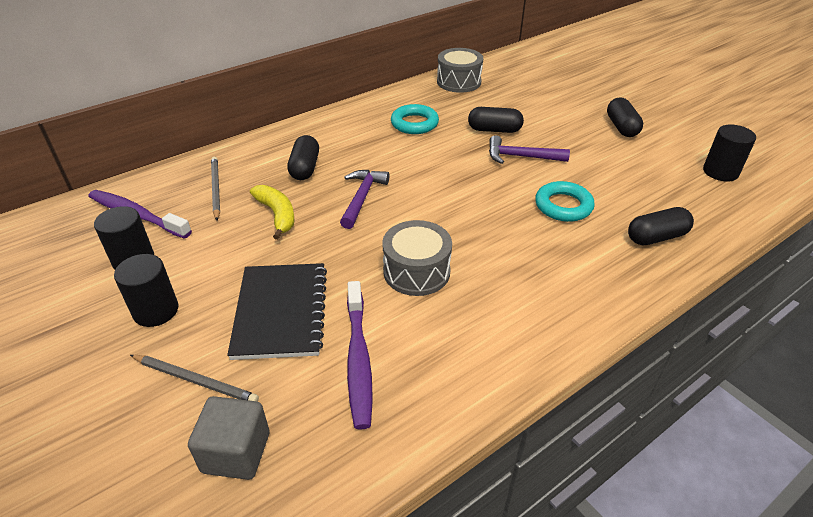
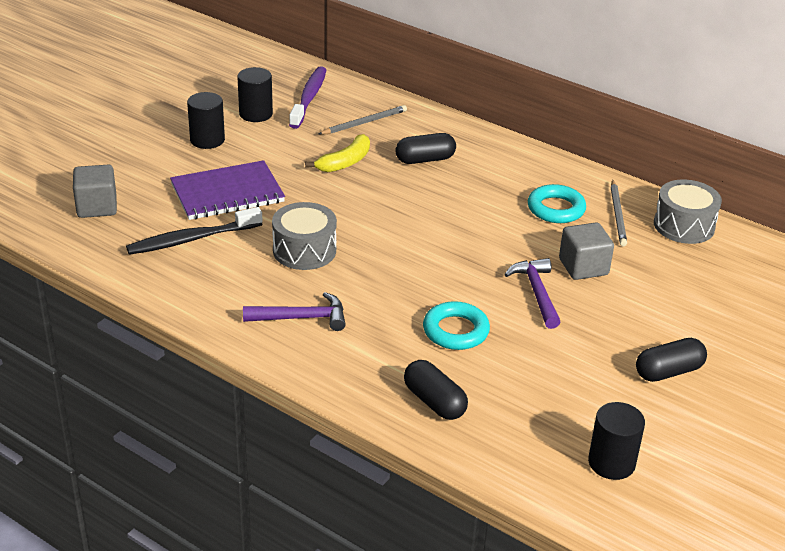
camera: 70 degrees right, 5 degrees down
grey pencil [130,355,259,402] -> grey pencil moved to [611,180,627,247]
black notebook [227,263,327,360] -> purple notebook [170,160,285,220]
purple hammer [340,170,390,229] -> purple hammer moved to [243,292,346,331]
purple toothbrush [347,281,373,430] -> black toothbrush [126,207,262,255]
black capsule [468,107,524,133] -> grey cube [559,222,614,280]

